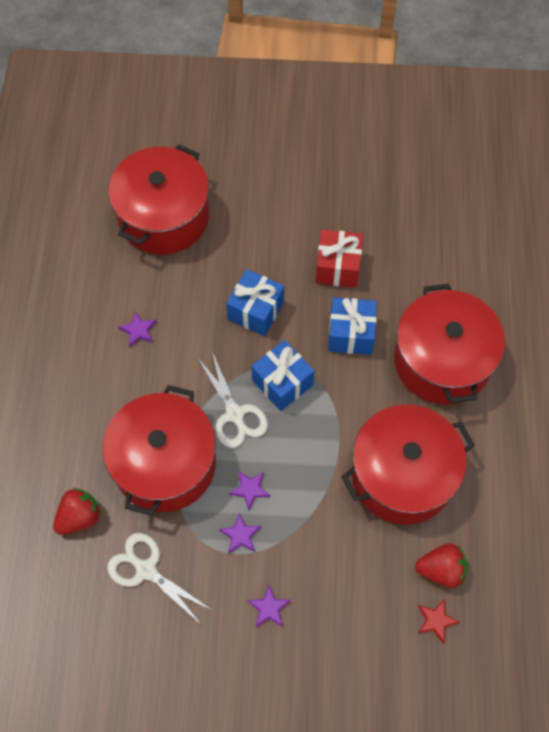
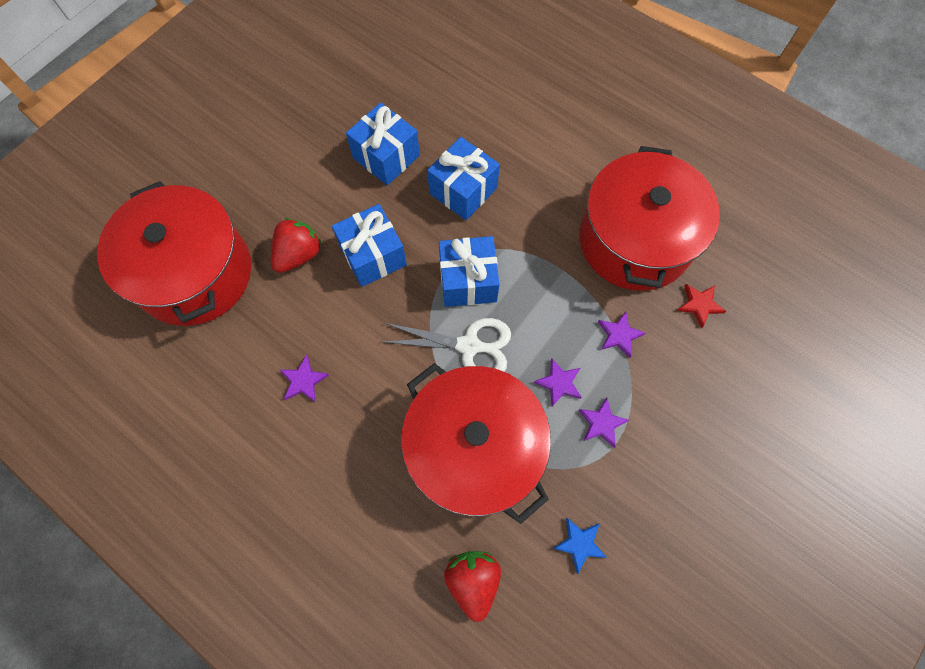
camera: 55 degrees left, 5 degrees up
white scissors [107,533,213,624] -> blue star [552,518,607,574]
purple star [247,585,291,627] -> purple star moved to [598,311,646,358]
red gift [316,230,363,288] -> blue gift [346,103,420,185]
red pot [394,284,505,404] -> none
red strawberry [415,543,468,588] -> red strawberry moved to [271,218,322,273]
red star [418,600,460,644] -> red star moved to [677,284,726,328]

